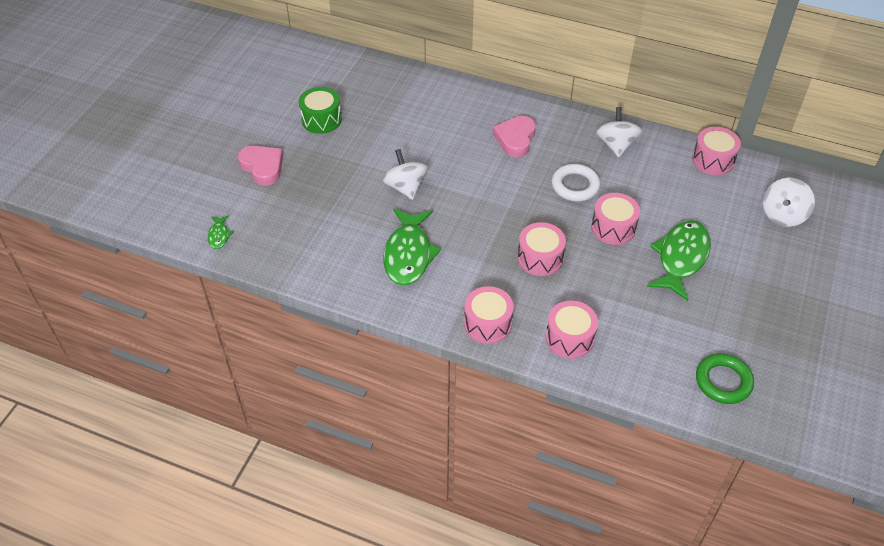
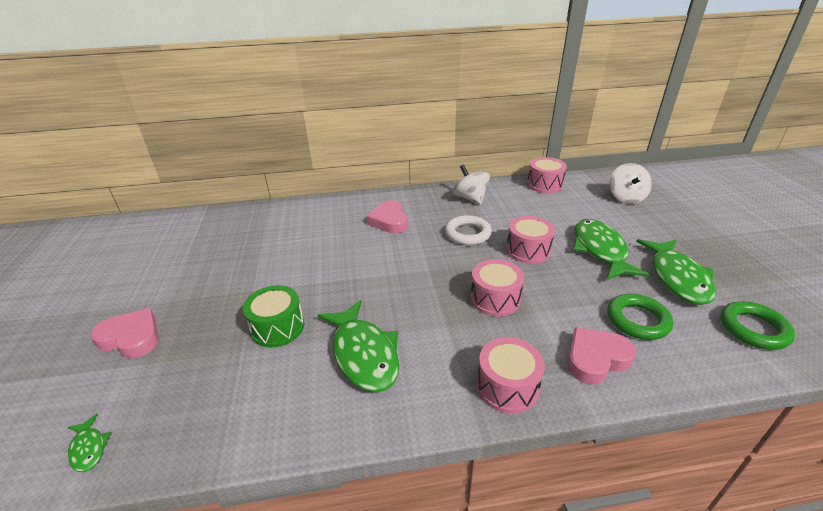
camera: 30 degrees left, 15 degrees down
green drum [299,87,342,134] -> green drum moved to [243,285,304,348]
white spinning top [382,149,428,200] -> none
pink drum [546,301,598,359] -> pink heart [568,327,636,384]
none -> green ring [607,294,673,340]
none -> green fish [636,239,716,305]

